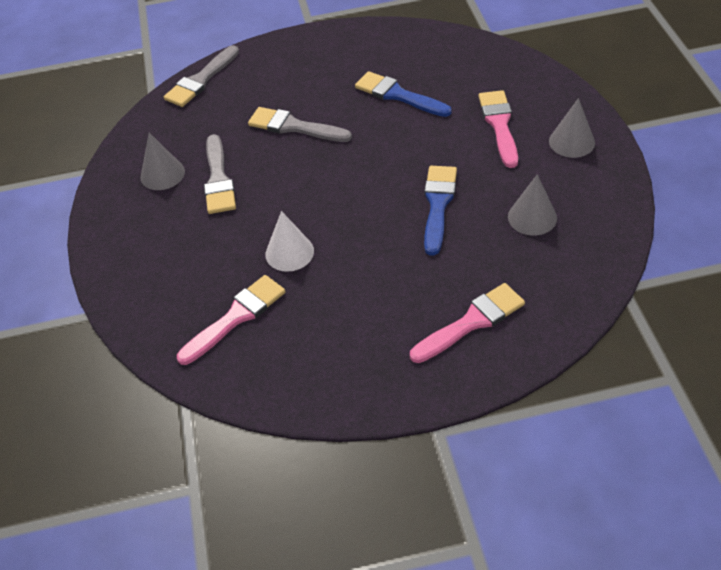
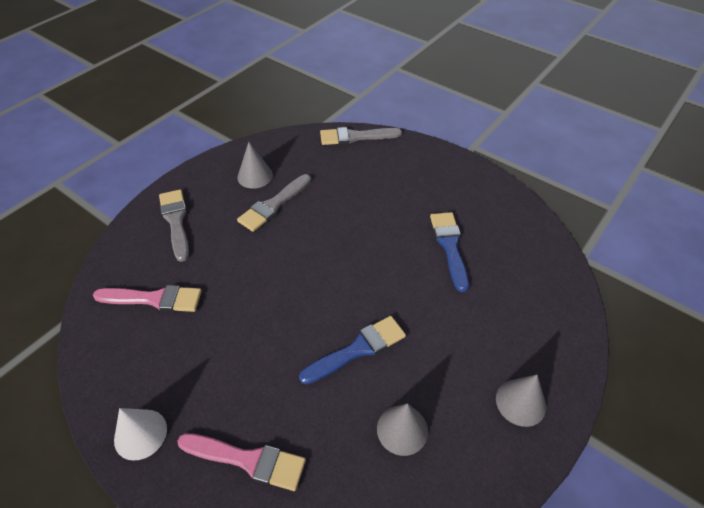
camera: 45 degrees right, 0 degrees up
grey brush [248,107,352,142] -> grey brush moved to [159,189,189,262]
white cone [266,211,314,272] -> white cone moved to [114,408,167,461]
pink brush [478,90,518,168] -> none

